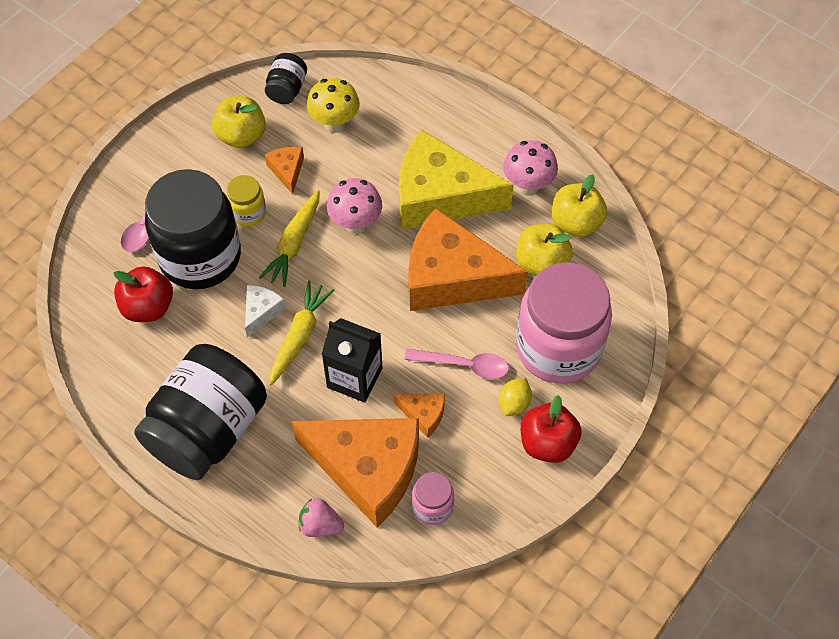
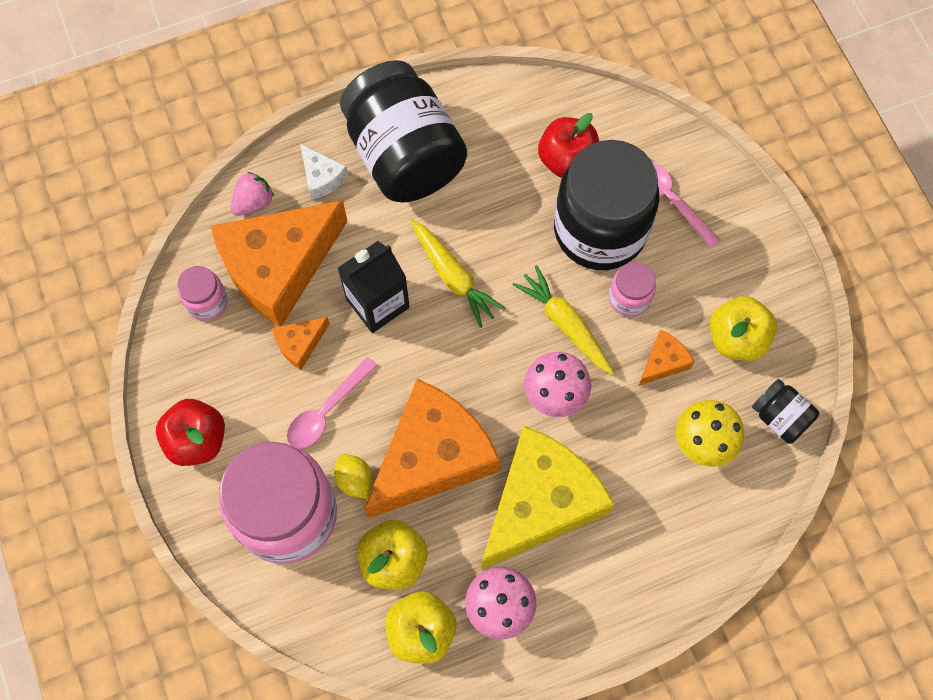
camera: 120 degrees right, 10 degrees up
yellow jar [226,175,266,227] -> pink jar [608,262,656,317]
white cheese [245,285,286,337] -> white cheese moved to [300,144,348,200]
orange cheese [265,147,304,194] -> orange cheese turned 60 degrees counterclockwise [639,330,694,386]
yellow lemon [499,378,532,416] -> yellow lemon moved to [334,454,373,499]

